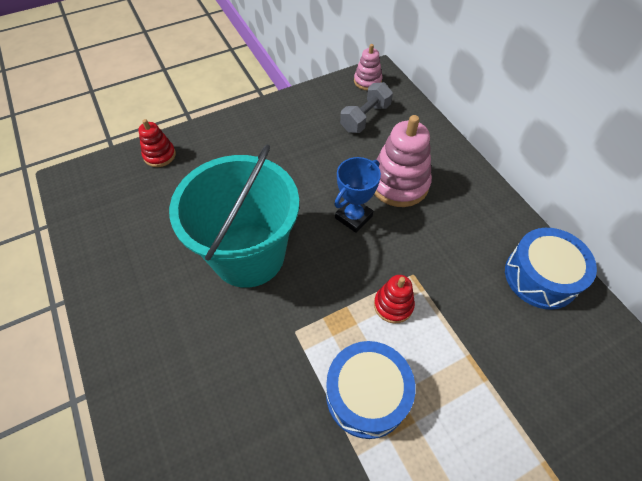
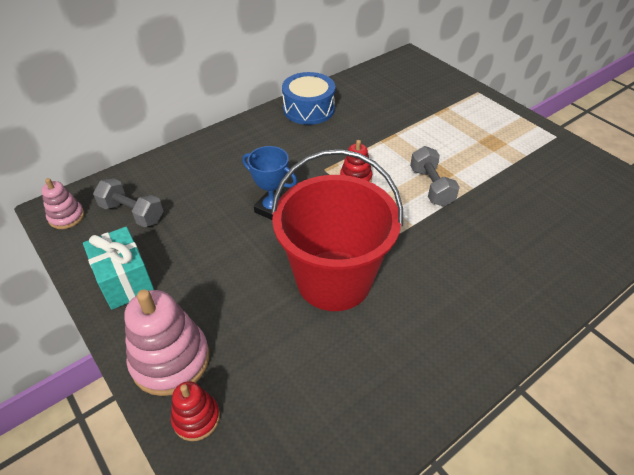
camera: 100 degrees left, 10 degrees down
turquoise bucket [169,144,299,288] -> red bucket [271,149,403,311]
blue drum [326,341,416,439] -> grey dumbbell [410,146,460,206]
pink stacking toy [374,115,432,207] -> pink stacking toy moved to [124,289,209,396]
none -> turquoise gift [83,227,154,310]

